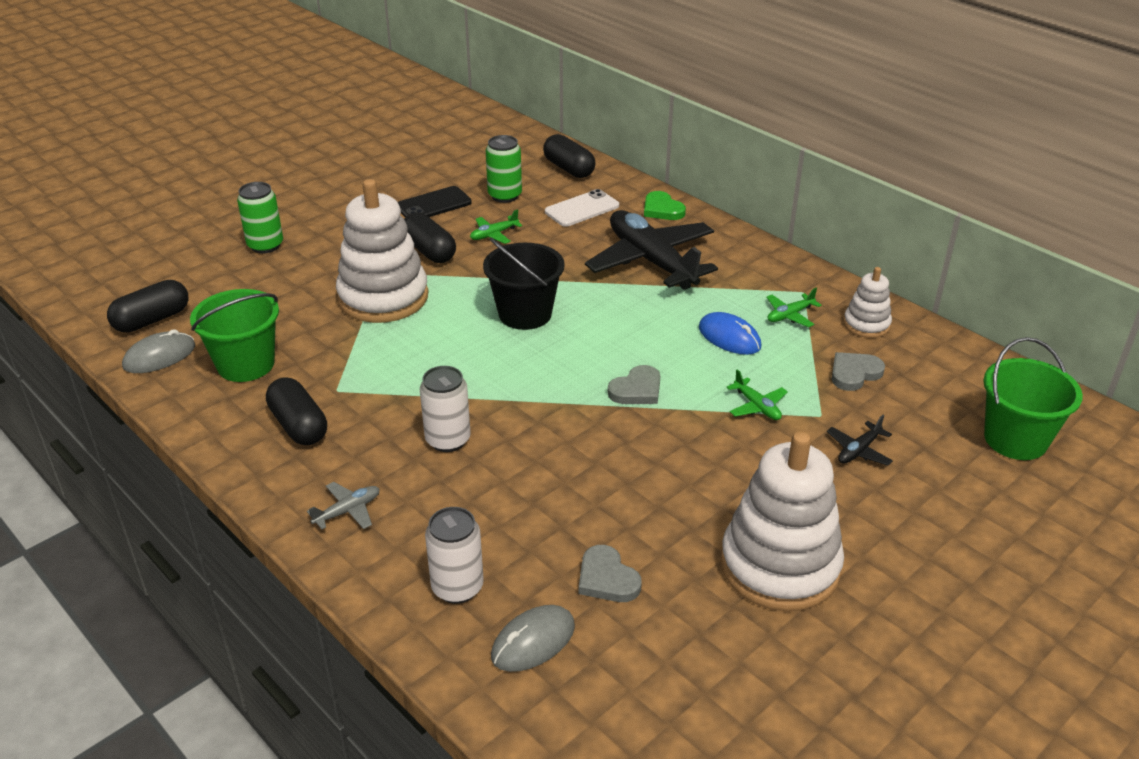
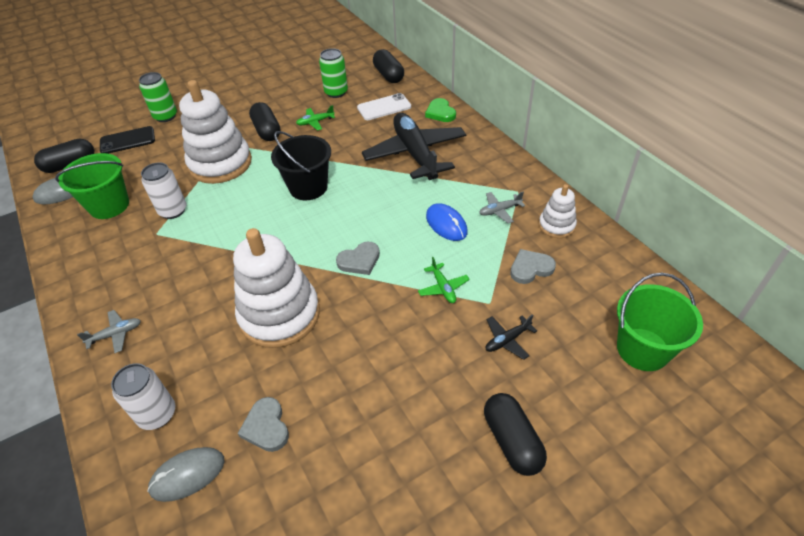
camera: 15 degrees right, 10 degrees up
black capsule [266,377,327,445] -> black capsule moved to [484,393,547,476]
black phone [398,186,472,217] -> black phone moved to [100,126,155,154]
white can [420,366,471,452] -> white can moved to [141,162,187,219]
white stacking toy [721,432,844,611] -> white stacking toy moved to [233,228,320,348]
green plane [766,288,822,327] -> grey plane [479,192,525,224]

